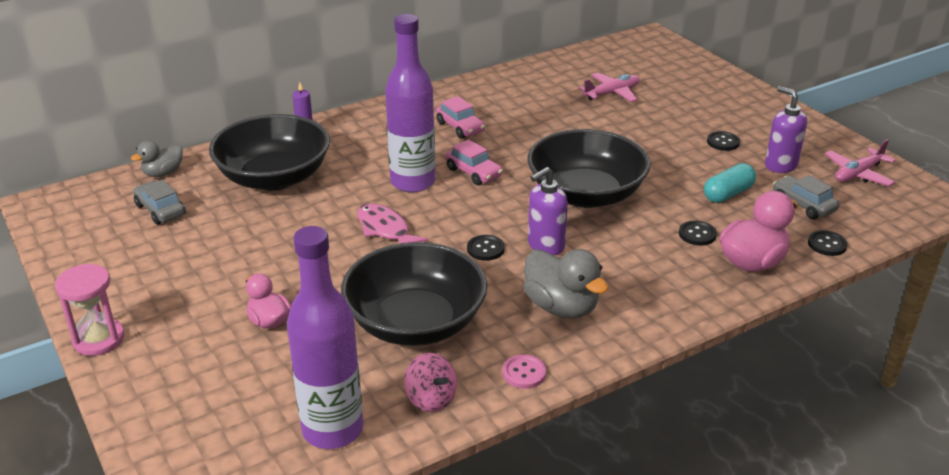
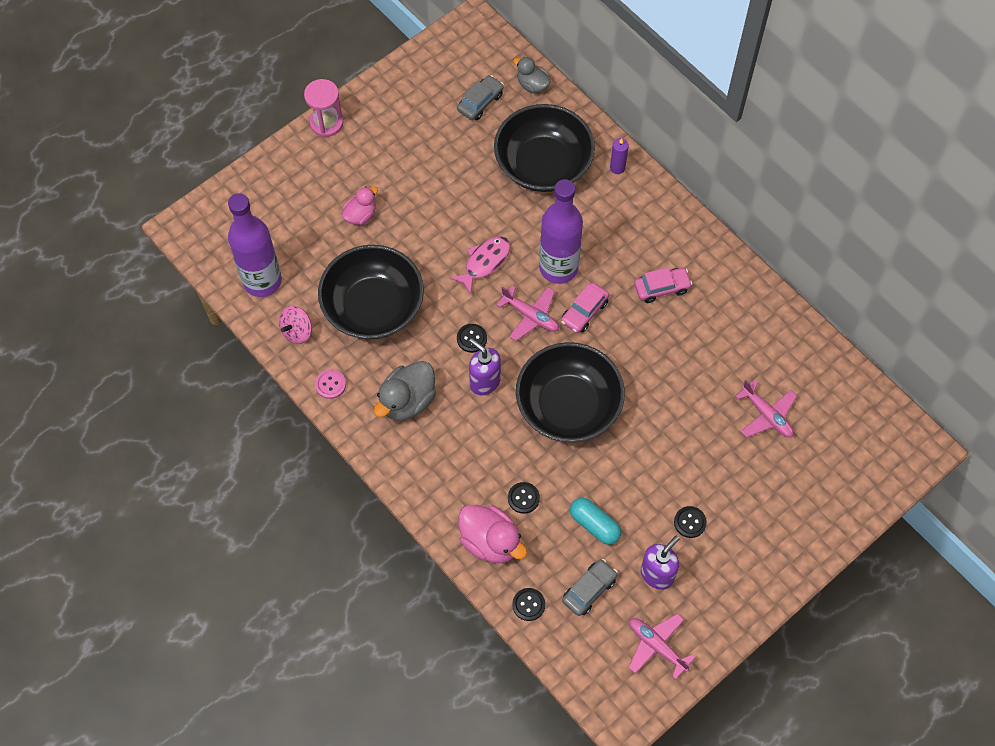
camera: 80 degrees right, 30 degrees up
pink car [436,96,485,139] -> pink car turned 150 degrees counterclockwise [634,268,692,303]
none -> pink plane [496,286,559,341]

